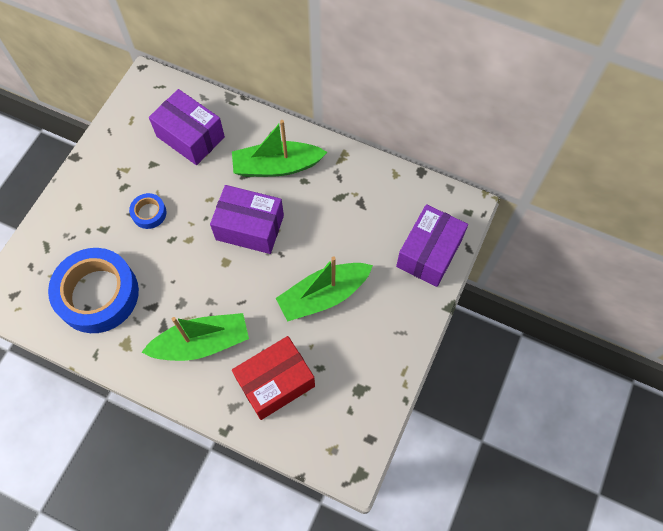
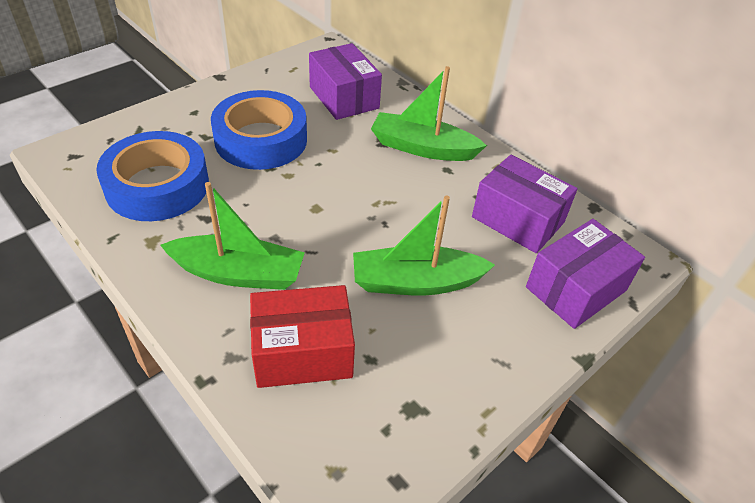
camera: 20 degrees right, 20 degrees down
blue tape [129,193,167,229] -> blue tape [211,90,307,170], size x2.25
purple box [210,185,284,254] -> purple box moved to [472,155,578,253]

